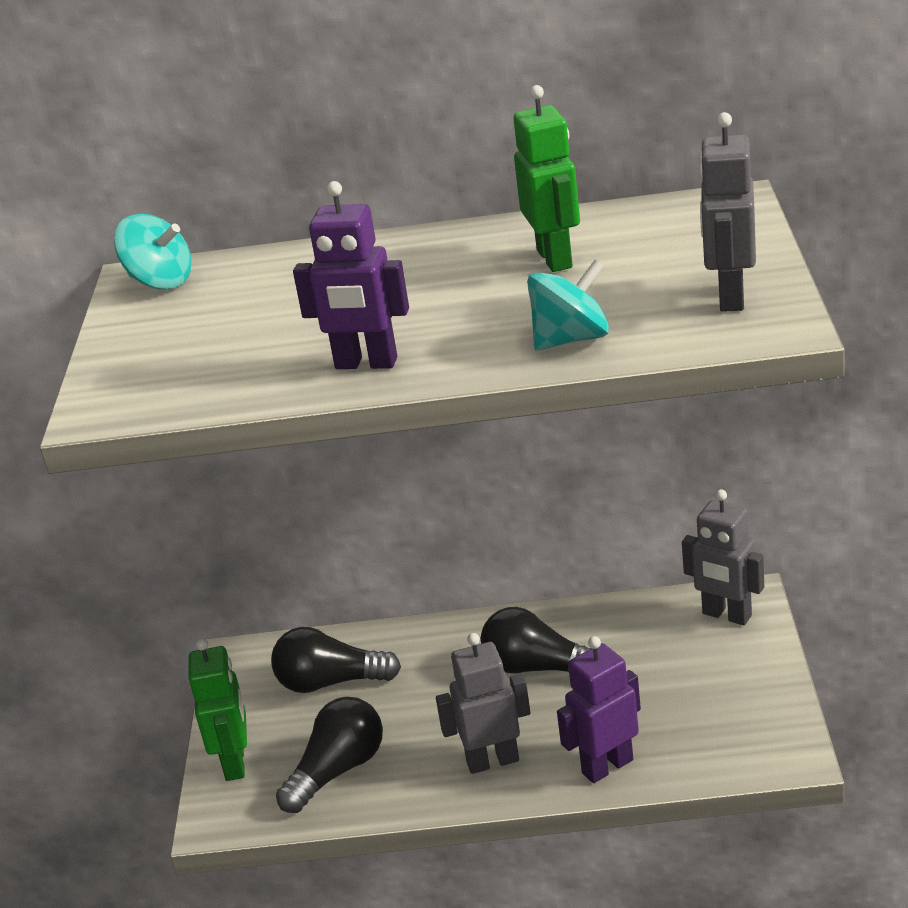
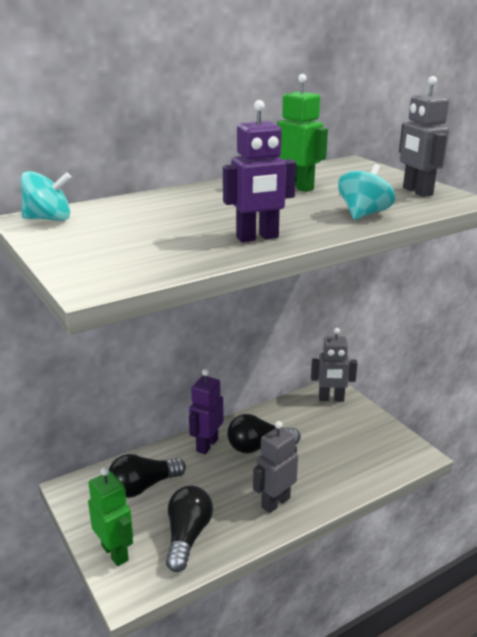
camera: 35 degrees left, 5 degrees down
purple robot [557,636,641,783] -> purple robot moved to [189,369,224,454]

